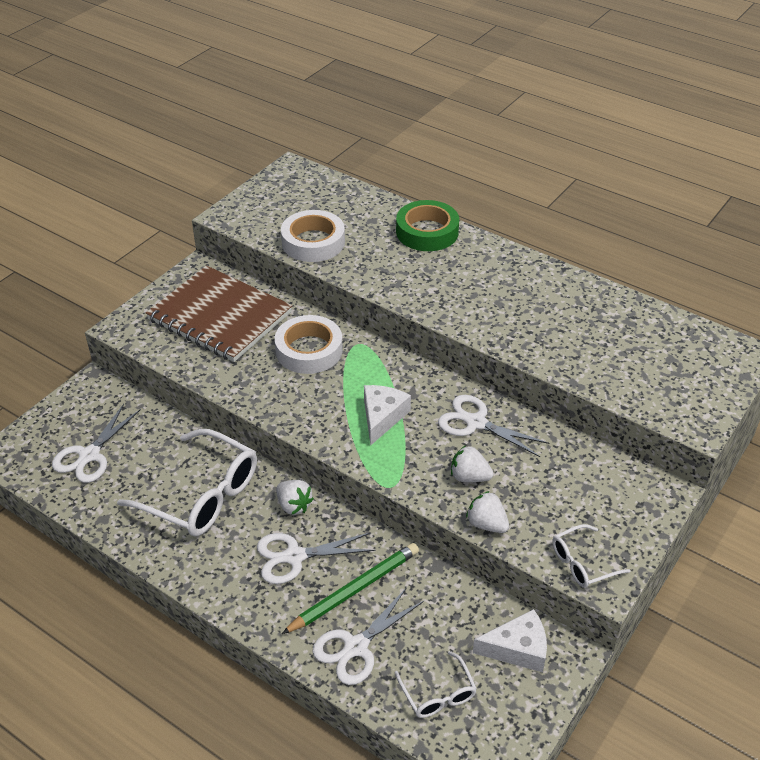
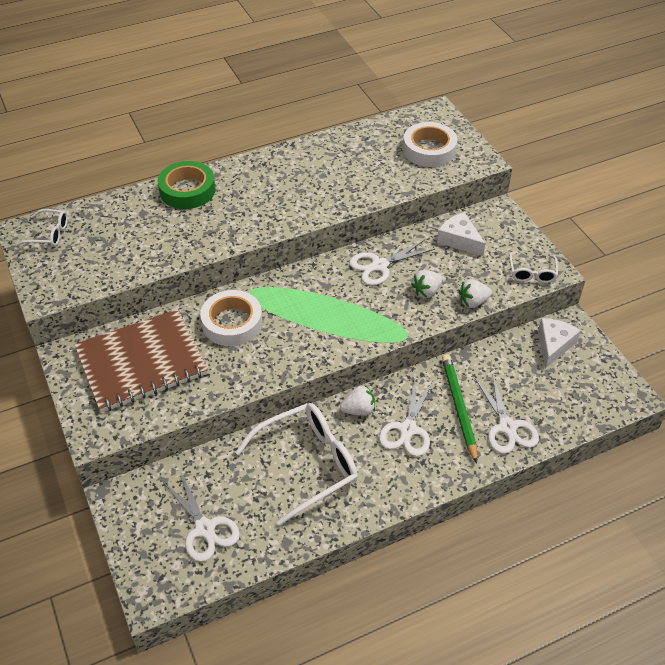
camera: 60 degrees left, 5 degrees up
white tape [281,210,345,262] -> white tape moved to [403,122,458,167]
white cheese [364,385,411,445] -> white cheese moved to [437,212,485,256]
white glasses [395,651,477,718] -> white glasses moved to [16,209,68,246]

